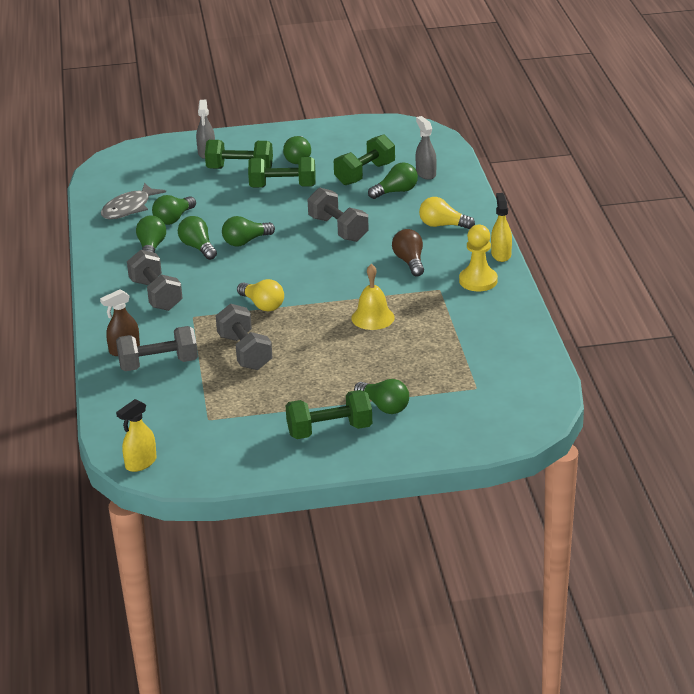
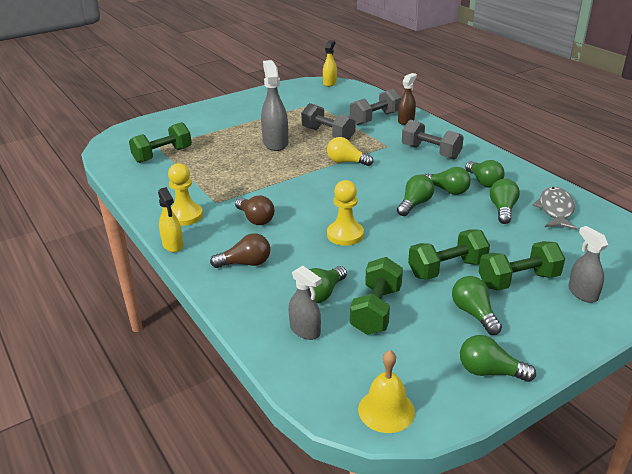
camera: 155 degrees right, 0 degrees up
green dumbbell [286,390,372,439] -> green dumbbell moved to [129,122,192,163]
grey dumbbell [308,187,369,242] -> yellow pawn [327,180,364,246]
yellow bell [351,264,395,330] -> yellow bell moved to [358,350,415,433]
green light bulb [354,379,409,414] -> green light bulb moved to [460,335,536,382]
yellow light bulb [419,197,475,229] -> brown light bulb [210,233,270,268]
none -> grey spray bottle [261,60,288,151]

